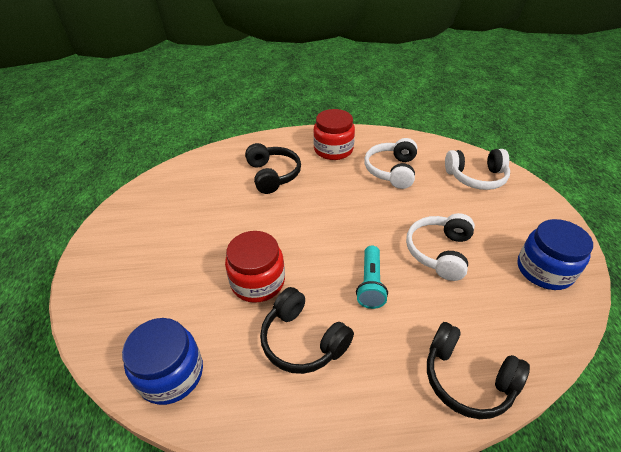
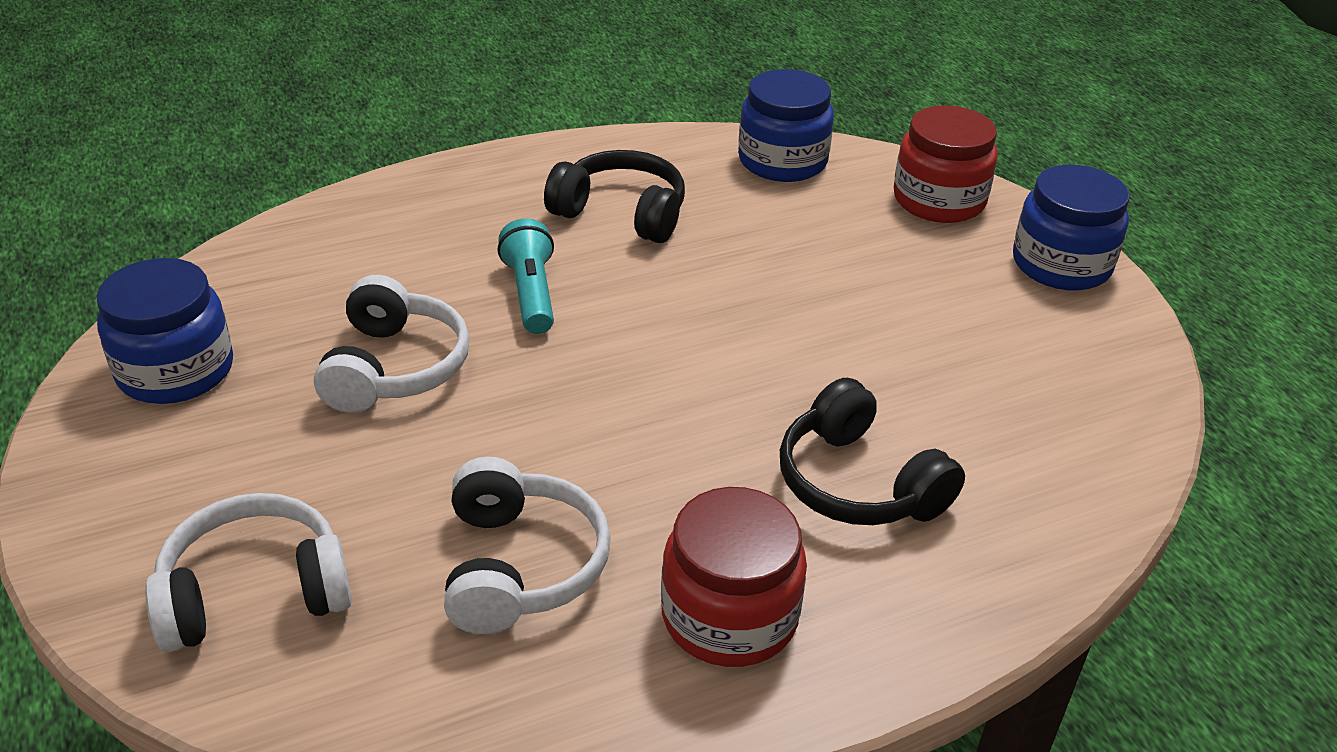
camera: 160 degrees right, 5 degrees down
red jar [225,231,285,303] -> red jar moved to [894,105,998,223]
black headphones [427,322,530,419] -> none
none -> blue jar [1013,165,1129,291]

